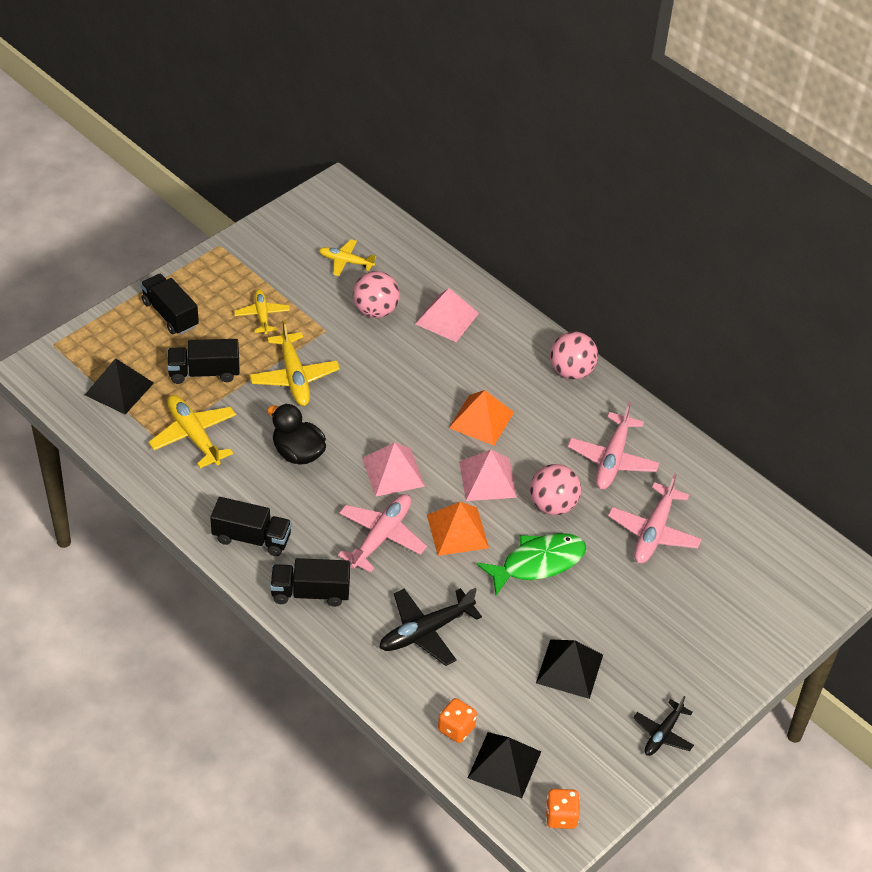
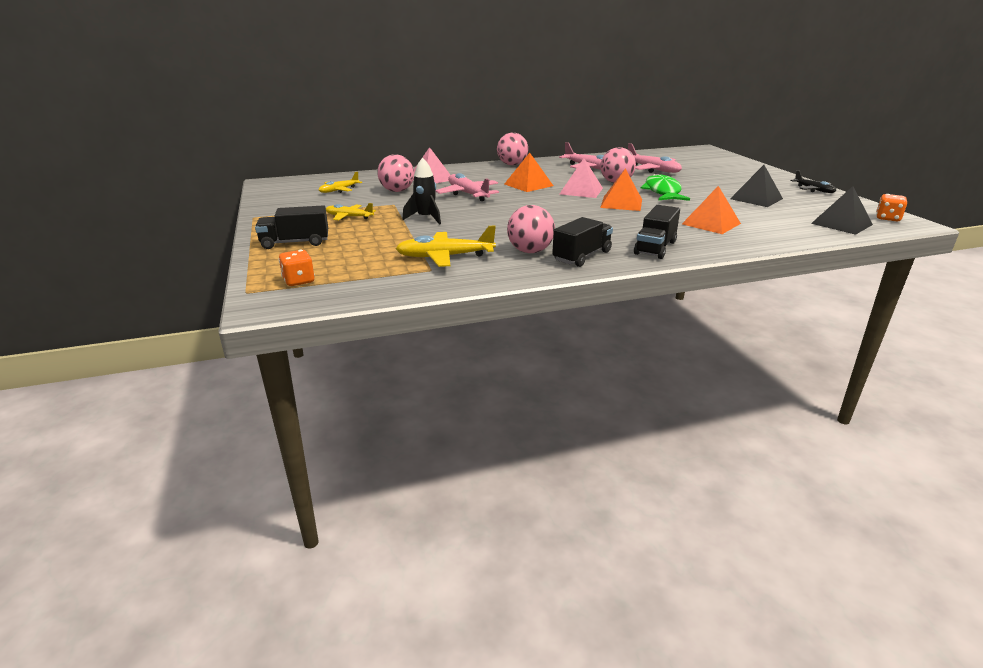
camera: 60 degrees left, 20 degrees down
black pyramid [85,358,154,414] -> none
black truck [167,339,240,384] -> none
yellow plane [250,320,340,406] -> black rocket [402,158,441,225]
black duck [267,404,326,465] -> none
pink plane [338,494,427,573] -> pink plane moved to [436,173,499,201]
pink pyramid [362,442,425,497] -> none
black plane [379,588,482,666] -> orange pyramid [682,186,741,234]
orange dice [438,698,477,743] -> orange dice moved to [278,250,315,286]
none -> pink ball [507,205,555,253]

